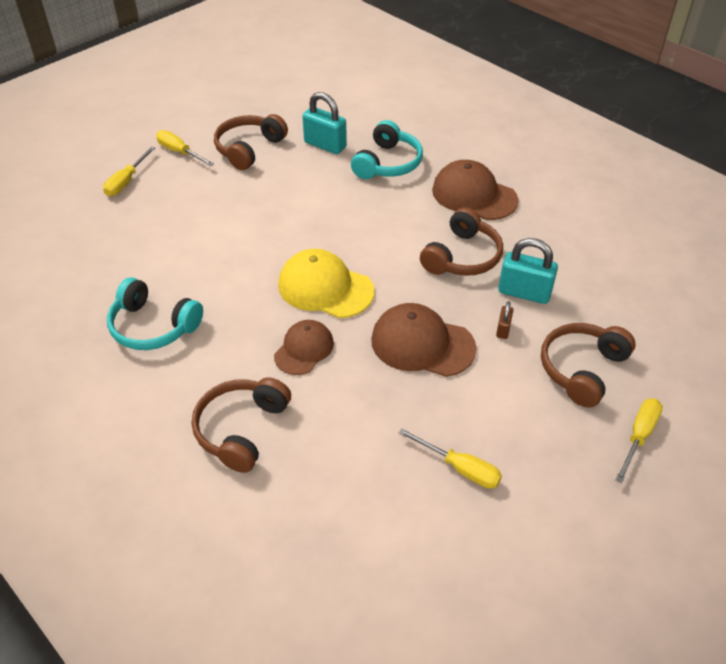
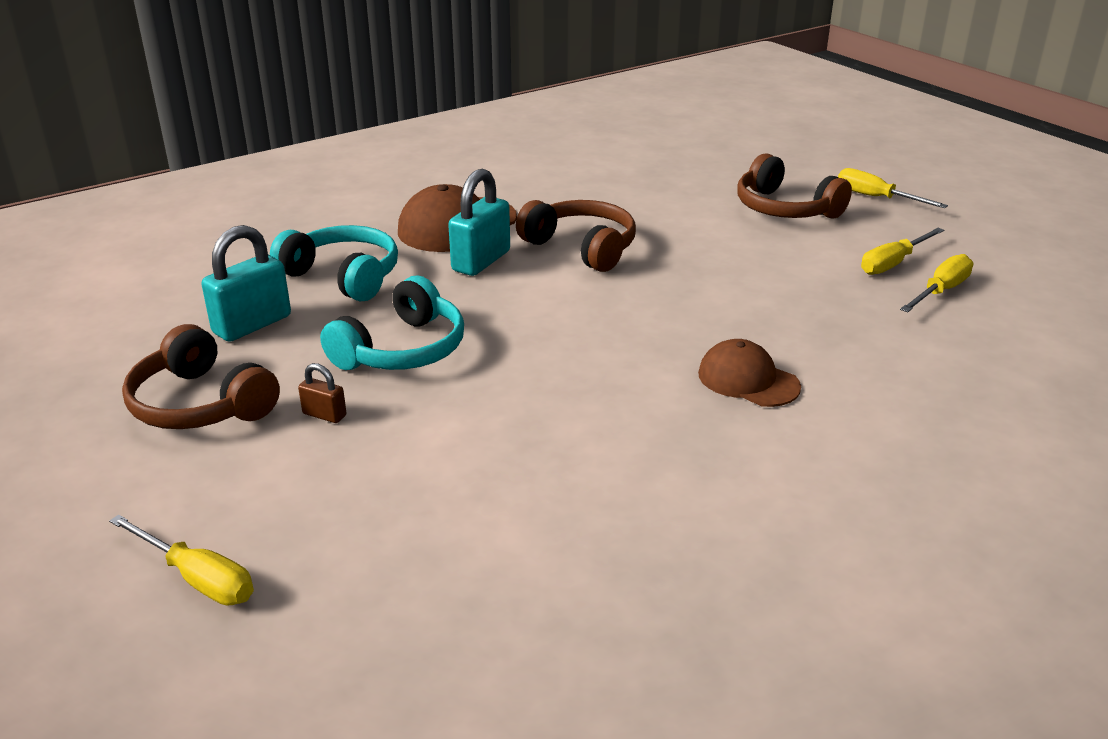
camera: 80 degrees left, 15 degrees down
turquoise headphones [107,277,203,350] -> turquoise headphones moved to [320,276,464,370]
yellow screwdriver [156,130,214,166] -> yellow screwdriver moved to [861,228,944,275]
brown headphones [192,377,291,473] -> none
yellow cap [278,249,375,318] -> none
brown cap [371,303,477,377] -> none
brown padlock [496,301,513,339] -> brown padlock moved to [298,363,346,423]
turquoise padlock [498,238,558,304] -> turquoise padlock moved to [448,169,510,276]

